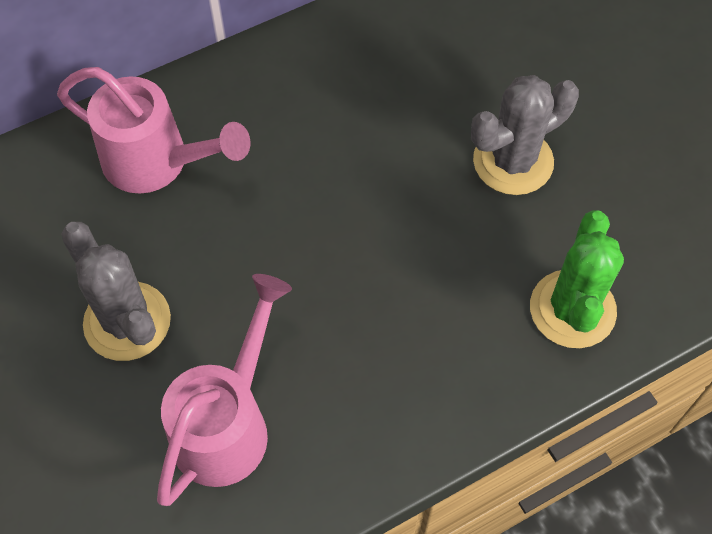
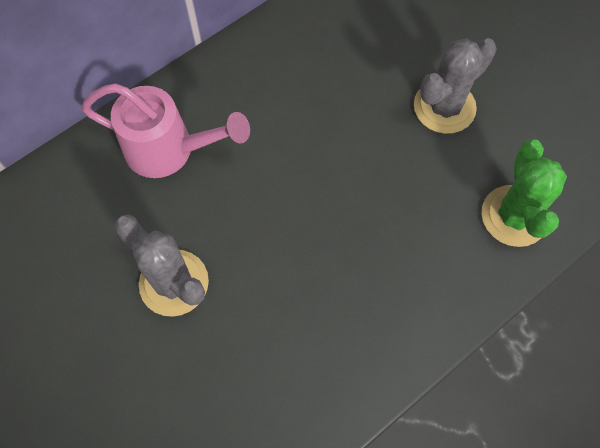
camera: 10 degrees left, 5 degrees up
pink watering can [157,274,292,506] -> none

